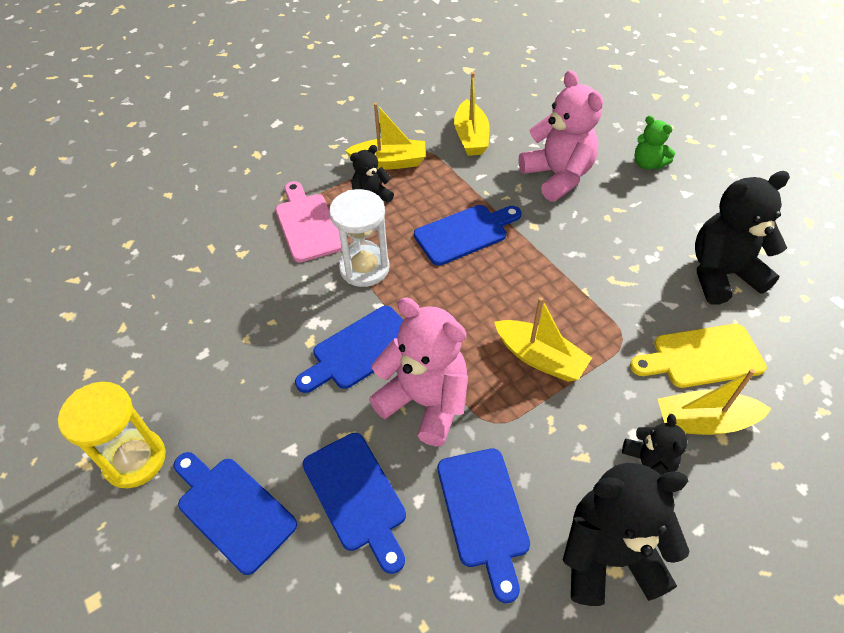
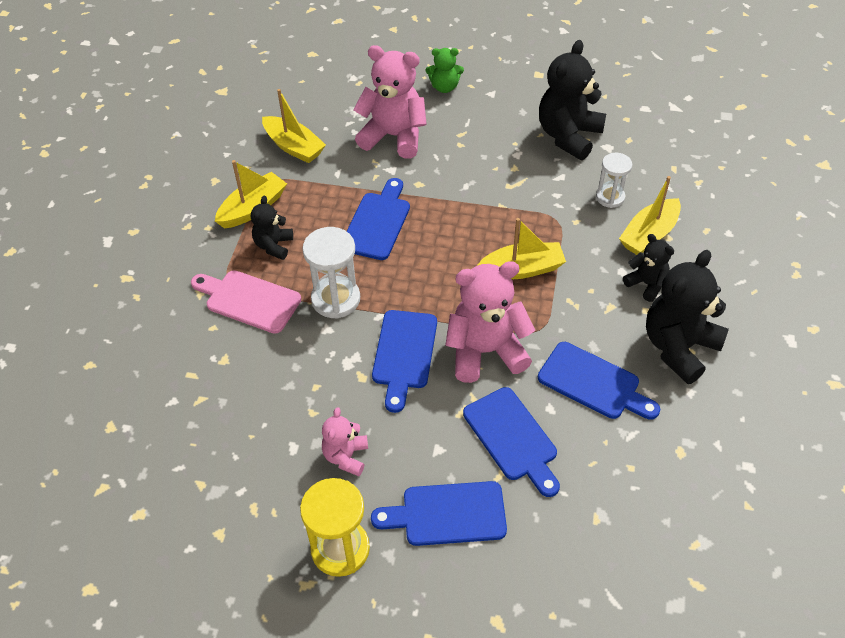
camera: 45 degrees left, 0 degrees up
blue cutting board [302,433,406,574] -> blue cutting board turned 45 degrees clockwise [463,387,560,497]
yellow cutting board [630,324,767,388] -> white hourglass [596,153,632,208]
none -> pink teddy bear [322,407,368,476]

